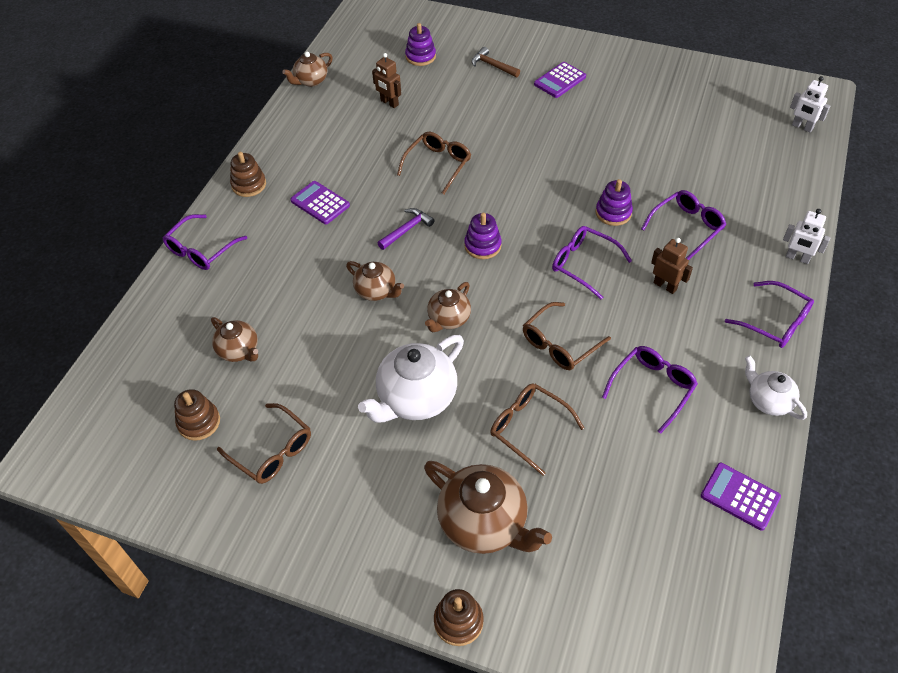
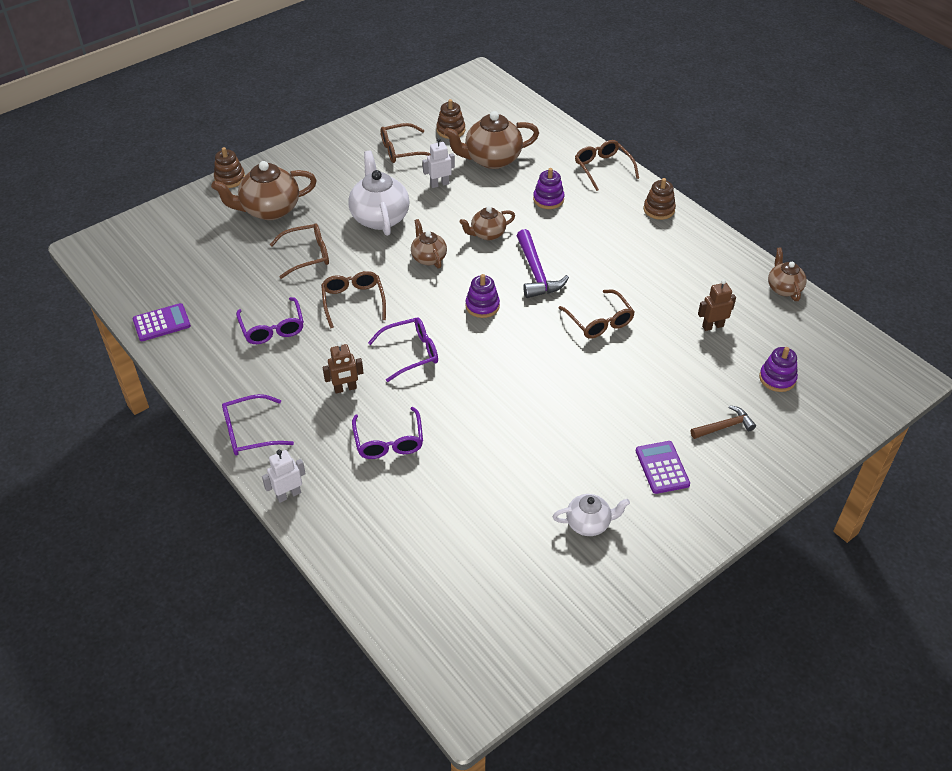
camera: 120 degrees right, 5 degrees down
purple glasses [162,214,247,270] -> brown glasses [575,140,639,191]
brown teapot [211,317,258,362] -> brown teapot [444,111,539,169], size x1.73
purple calculator [291,181,350,224] -> none
purple hammer [377,208,435,250] -> purple hammer [517,229,569,298], size x1.59
purple stacking toy [596,179,633,226] -> purple stacking toy moved to [533,168,565,209]
white teapot [745,355,807,420] -> white teapot moved to [553,494,630,536]
white robot [790,76,830,132] -> white robot moved to [423,138,455,188]

